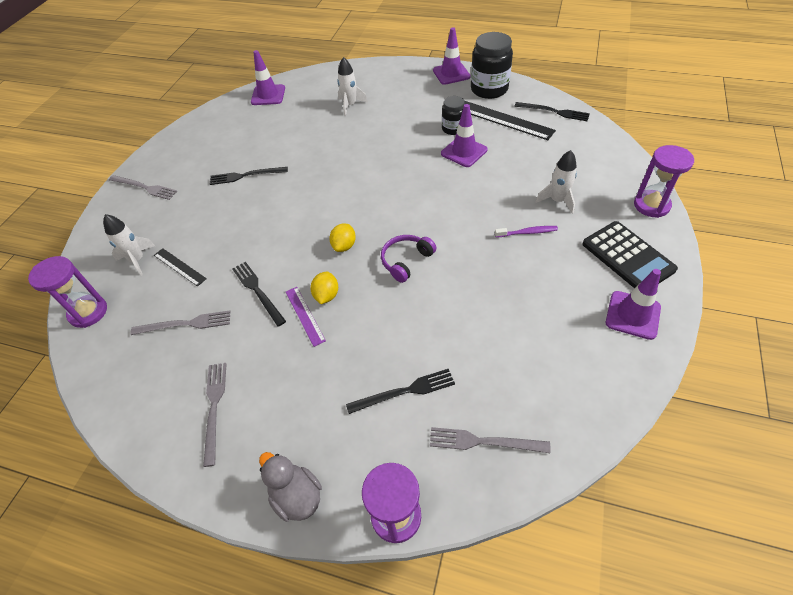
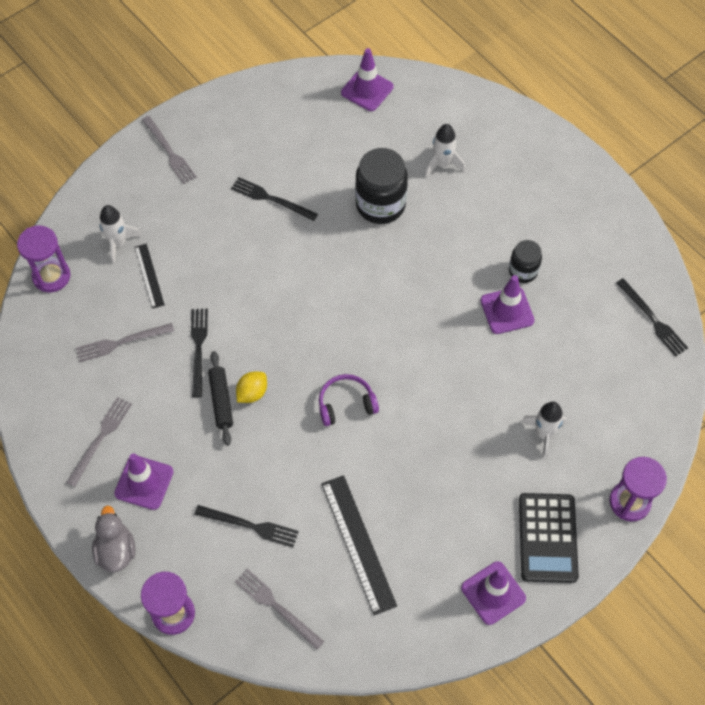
camera: 30 degrees right, 10 degrees up
grey fork [131,311,231,335] -> grey fork turned 135 degrees clockwise [76,323,174,362]
purple ruler [286,287,326,347] -> black rolling pin [208,351,233,446]
yellow lemon [329,223,356,252] -> none
purple traffic cone [433,27,471,85] -> purple traffic cone moved to [114,453,174,510]
black ruler [465,101,556,140] -> black ruler moved to [322,475,397,615]
black jar [471,32,513,99] -> black jar moved to [355,148,408,224]
purple toothbrush [495,226,558,237] -> none

